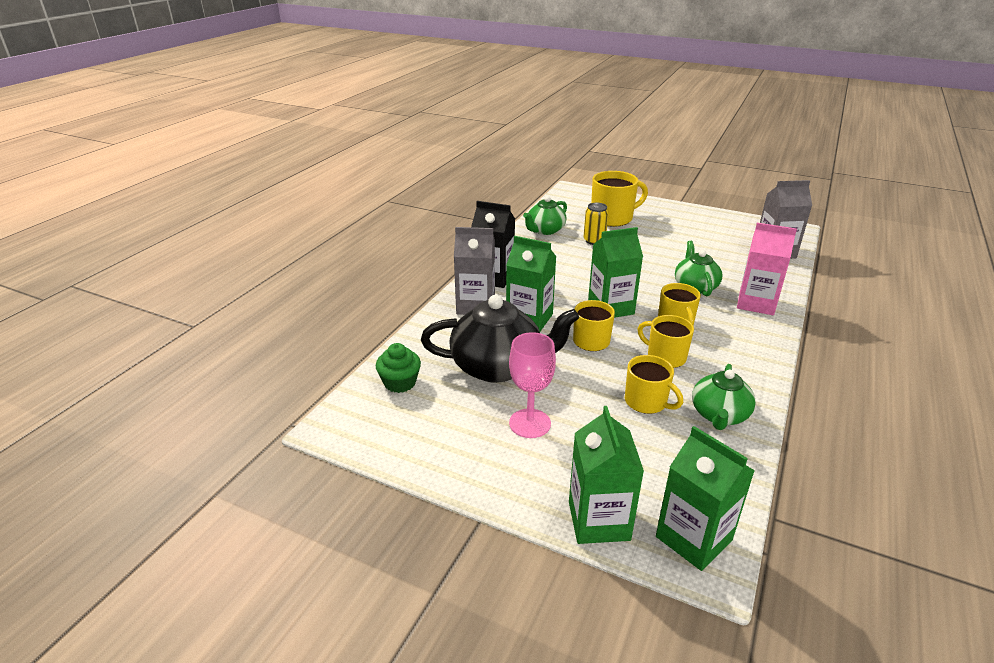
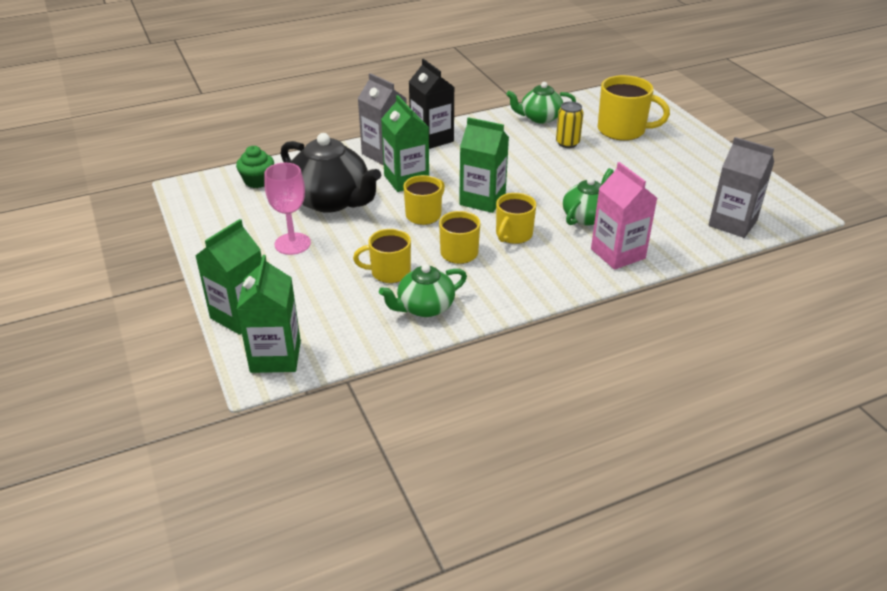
camera: 40 degrees right, 5 degrees up
yellow mug [625,355,683,414] -> yellow mug turned 90 degrees clockwise [353,229,411,283]

